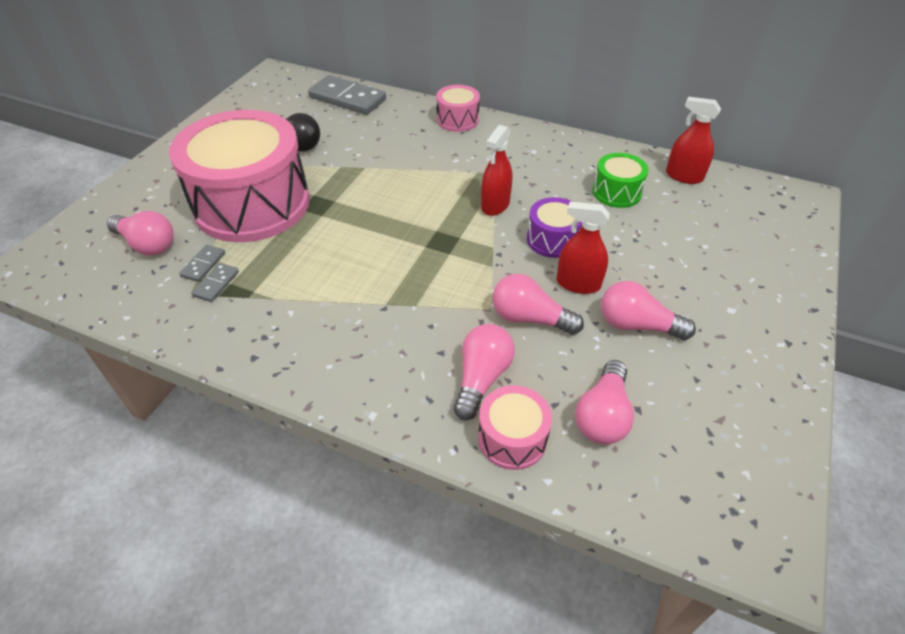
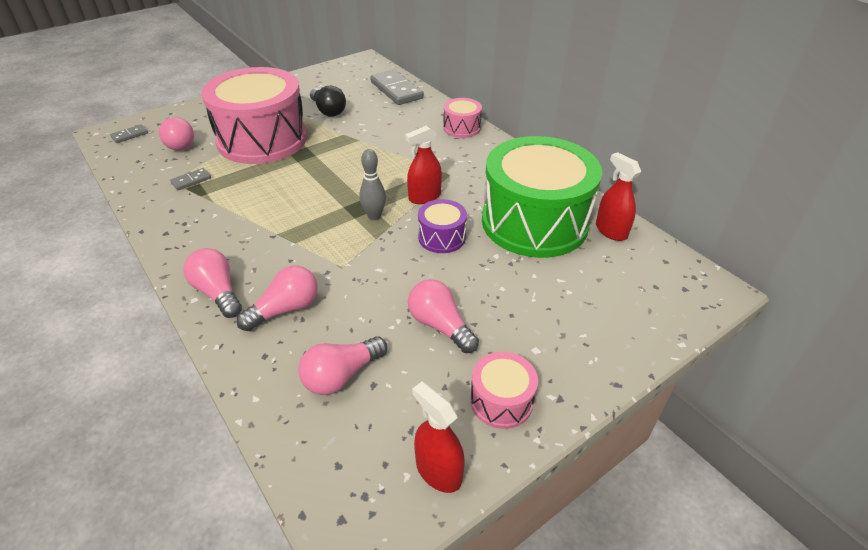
camera: 30 degrees right, 5 degrees down
grey domino [179,245,225,282] -> grey domino moved to [110,124,148,143]
pink drum [478,385,552,470] -> pink drum moved to [470,352,538,429]
pink light bulb [493,274,584,335] -> pink light bulb moved to [183,248,242,318]
red spray bottle [557,202,610,294] -> red spray bottle moved to [412,382,465,493]
green drum [593,153,649,208] -> green drum [482,136,602,258], size x2.30
none -> grey bowling pin [359,149,386,220]

